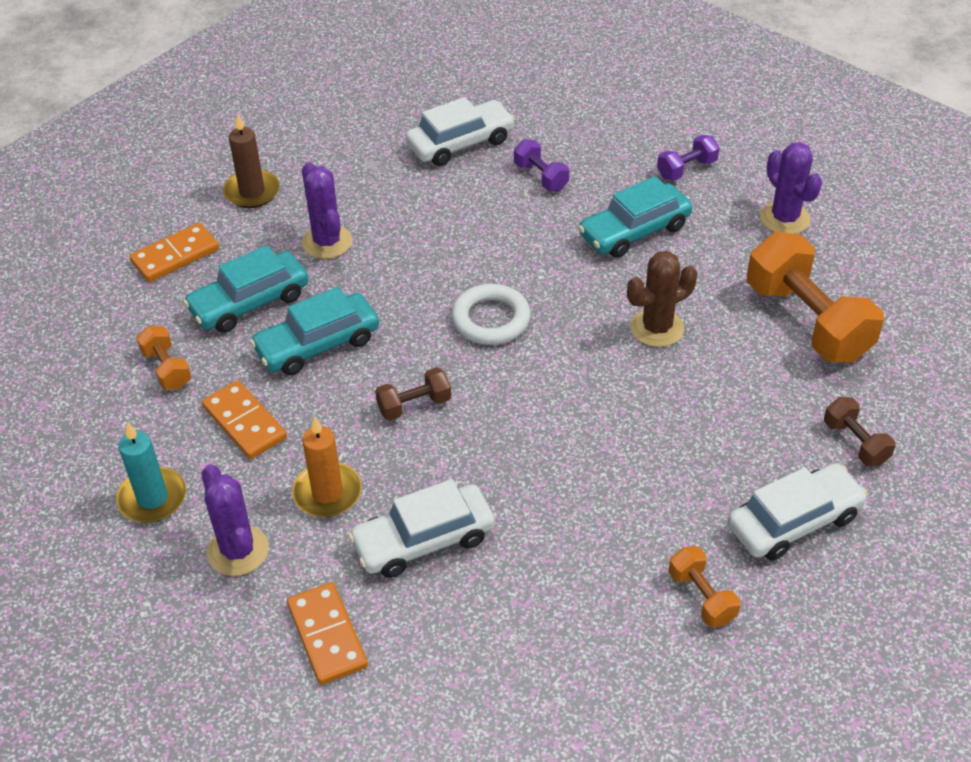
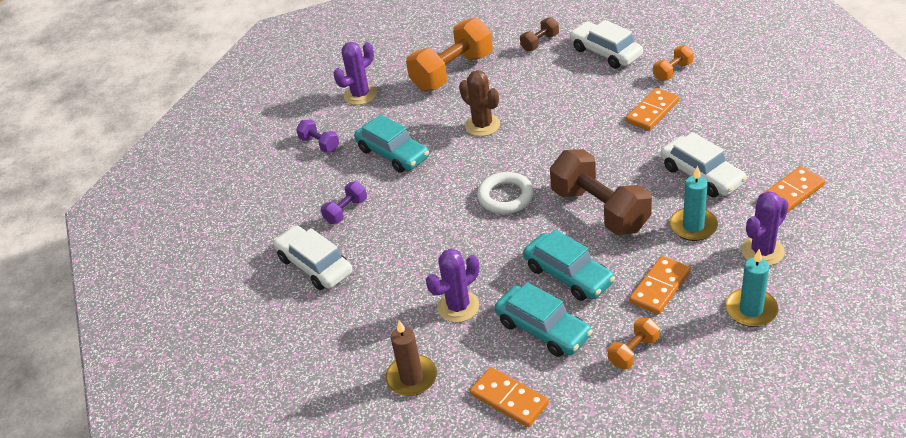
camera: 100 degrees left, 5 degrees down
orange candle [292,417,362,517] -> turquoise candle [670,166,718,241]
brown dumbbell [375,367,451,420] -> brown dumbbell [550,149,652,235], size x2.09
none -> orange domino [626,88,680,131]

